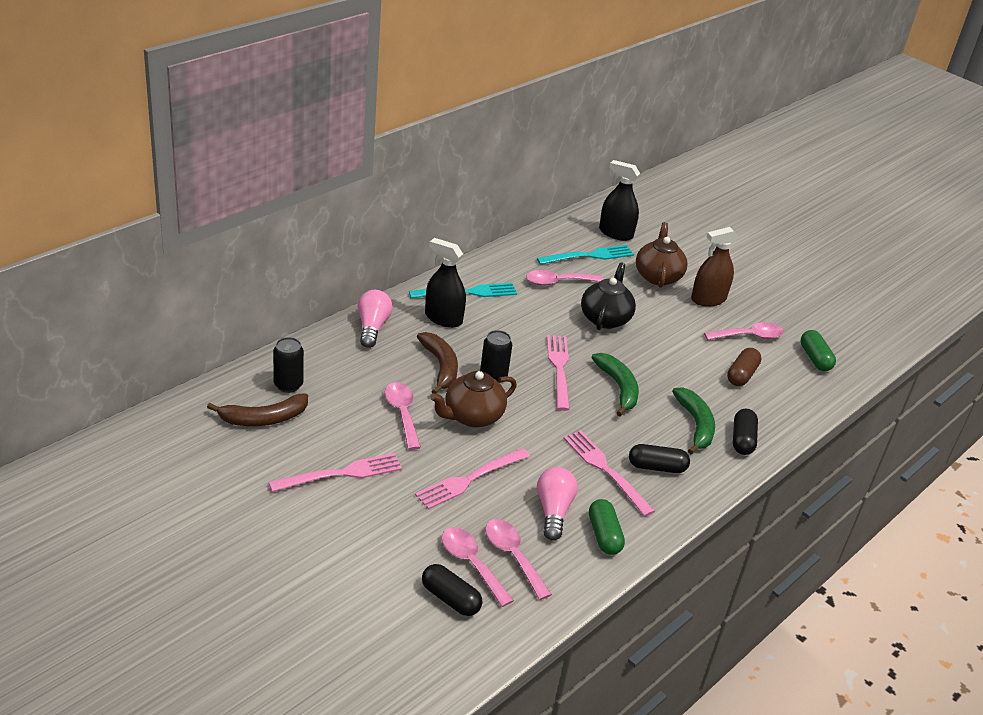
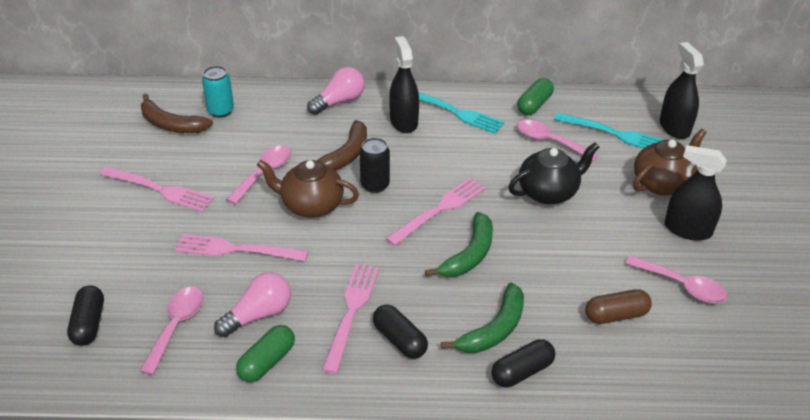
camera: 50 degrees right, 5 degrees up
black can [273,337,304,393] -> turquoise can [202,66,234,118]
pink spoon [442,527,514,607] -> none
brown spray bottle [691,227,739,307] -> black spray bottle [665,145,727,241]
green capsule [801,330,836,371] -> green capsule moved to [517,78,554,115]

